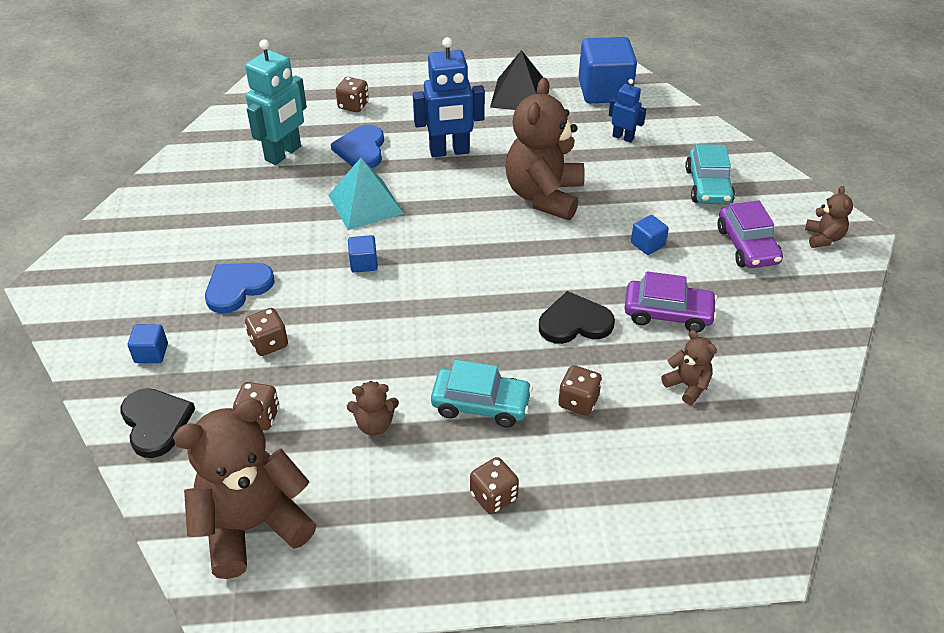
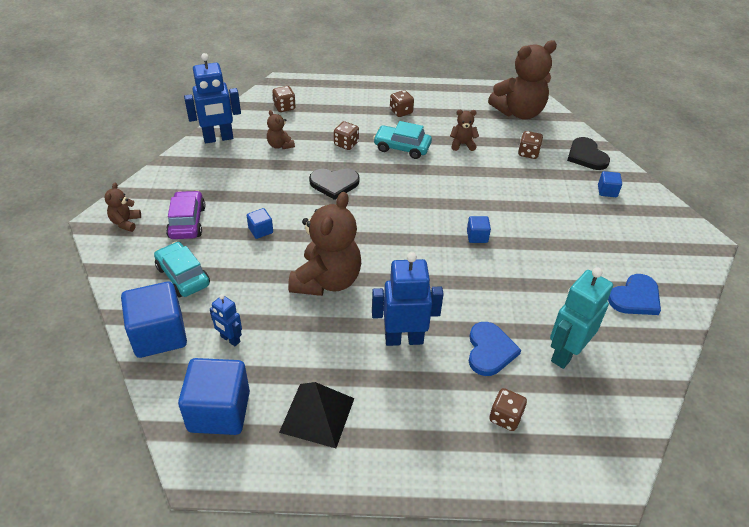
camera: 175 degrees left, 0 degrees up
blue heart [205,263,275,314] -> blue heart moved to [608,274,661,315]
brown dice [245,308,288,356] -> brown dice moved to [273,86,296,112]
turquoise pyramid [328,158,404,230] -> none
purple car [624,271,717,333] -> none
turquoise car [685,144,735,204] -> turquoise car turned 45 degrees counterclockwise [154,242,210,297]
none -> blue cube [121,282,187,358]
none -> blue robot [184,53,241,143]

